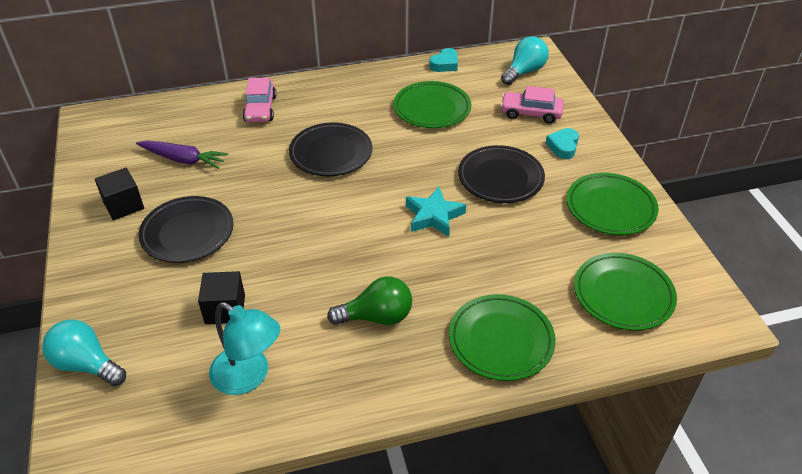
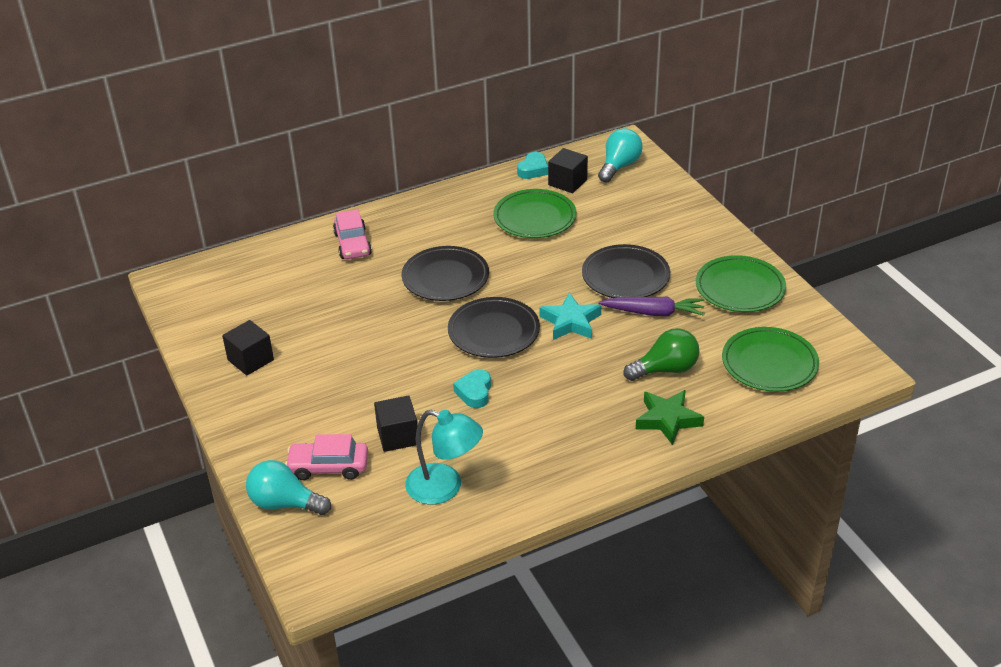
camera: 10 degrees left, 5 degrees down
purple carrot [136,141,228,169] -> purple carrot moved to [598,297,705,316]
black plate [138,196,234,263] -> black plate moved to [448,297,540,358]
green light bulb [327,276,412,325] -> green light bulb moved to [623,328,699,381]
green plate [449,294,556,381] -> green star [636,390,704,445]
pink car [500,86,564,124] -> pink car moved to [285,434,368,480]
turquoise heart [545,128,579,159] -> turquoise heart moved to [453,369,491,408]
none -> black cube [548,148,588,193]

